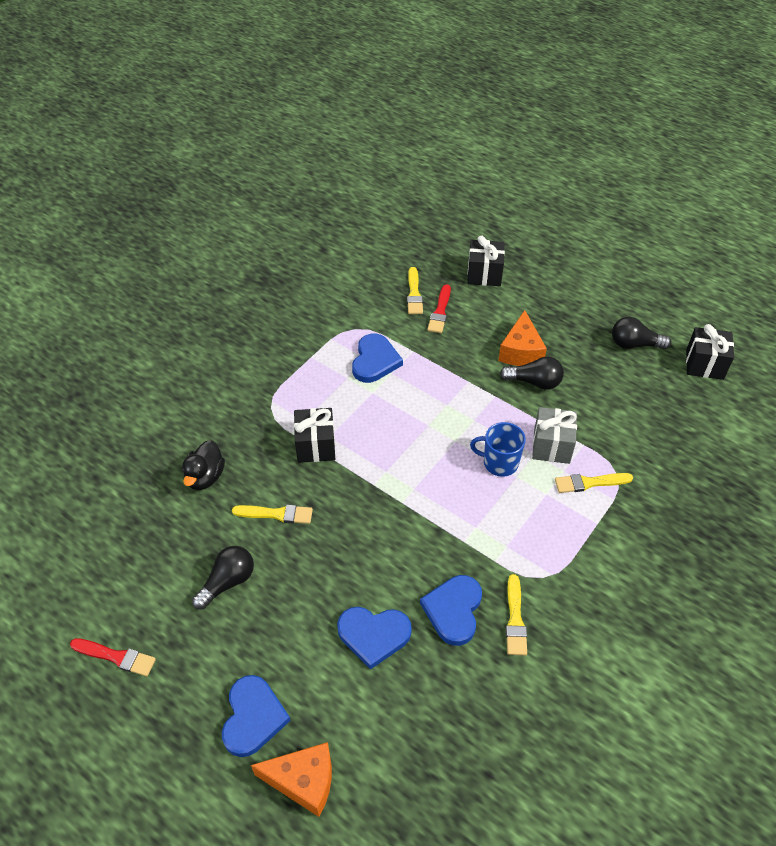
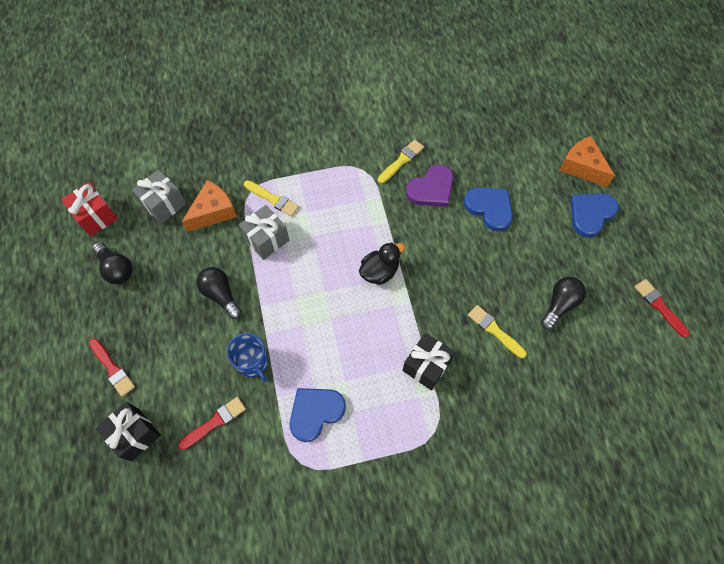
camera: 140 degrees left, 15 degrees up
black duck [182,440,225,490] -> black duck moved to [359,242,405,285]
black light bulb [192,546,254,609] -> black light bulb turned 135 degrees clockwise [541,277,586,330]
yellow brush [407,267,423,314] -> none
blue heart [420,575,482,646] -> purple heart [406,165,454,207]
blue mug [470,422,526,477] -> blue mug moved to [227,333,268,382]
orange cheese [498,310,547,366] -> orange cheese moved to [182,180,237,232]
black gift [686,324,734,380] -> red gift [61,182,118,236]
none -> red brush [89,338,135,397]
none -> grey gift [132,170,186,224]

